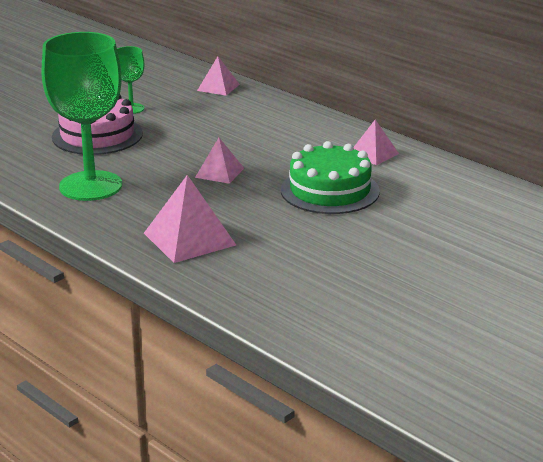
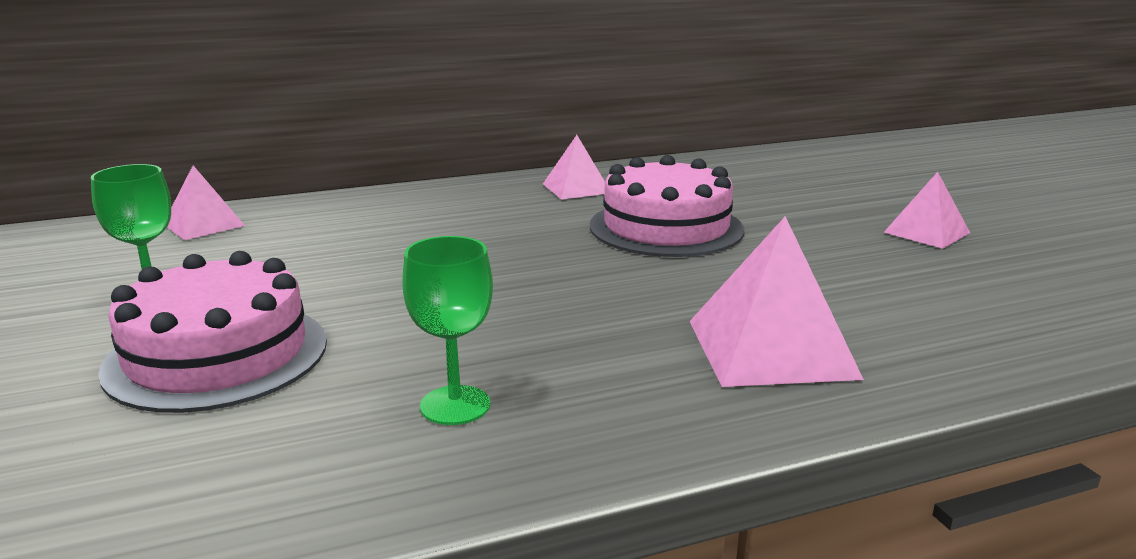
camera: 65 degrees left, 5 degrees down
green goblet [41,32,122,201] -> green goblet [402,236,493,425], size x0.47
pink pyramid [195,138,244,184] -> pink pyramid moved to [884,172,970,249]
green cake [281,141,380,214] -> pink cake [590,155,745,257]

